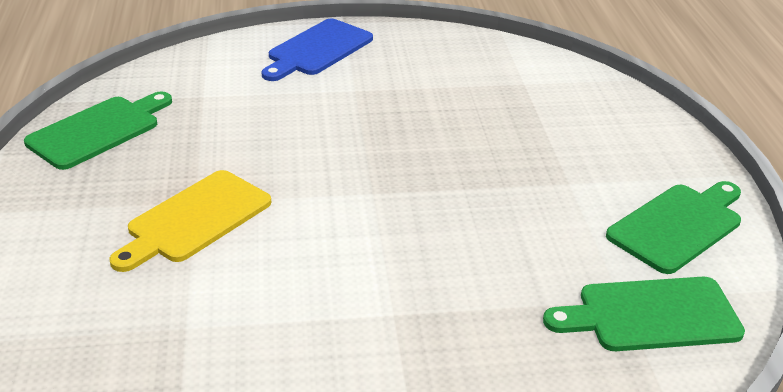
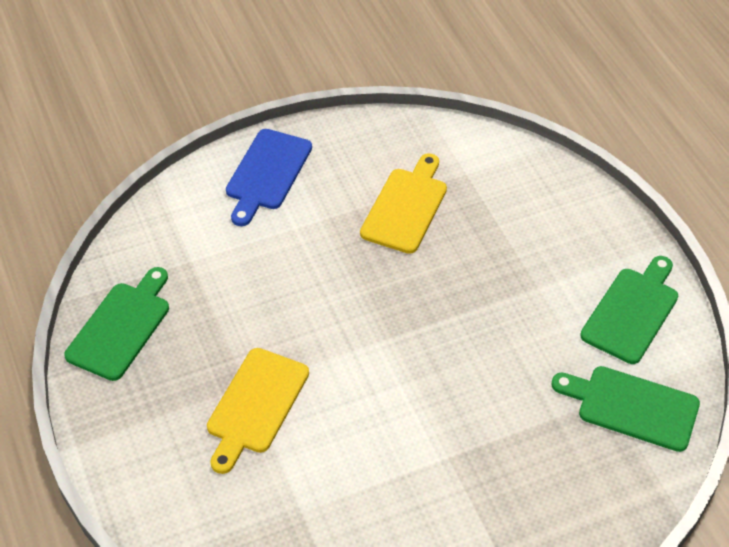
camera: 15 degrees left, 15 degrees up
green cutting board [543,277,745,351] -> green cutting board turned 45 degrees clockwise [551,366,700,452]
none -> yellow cutting board [360,153,447,254]

